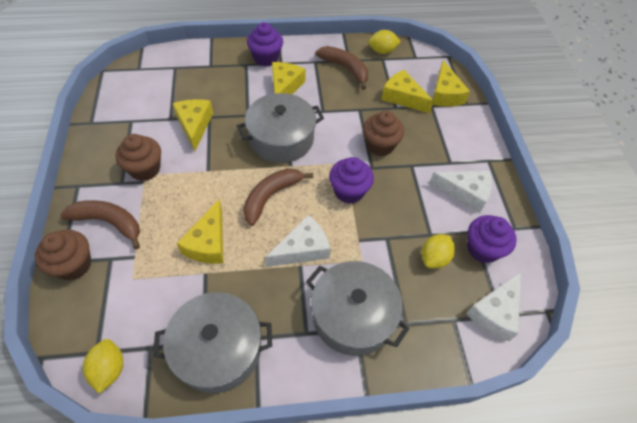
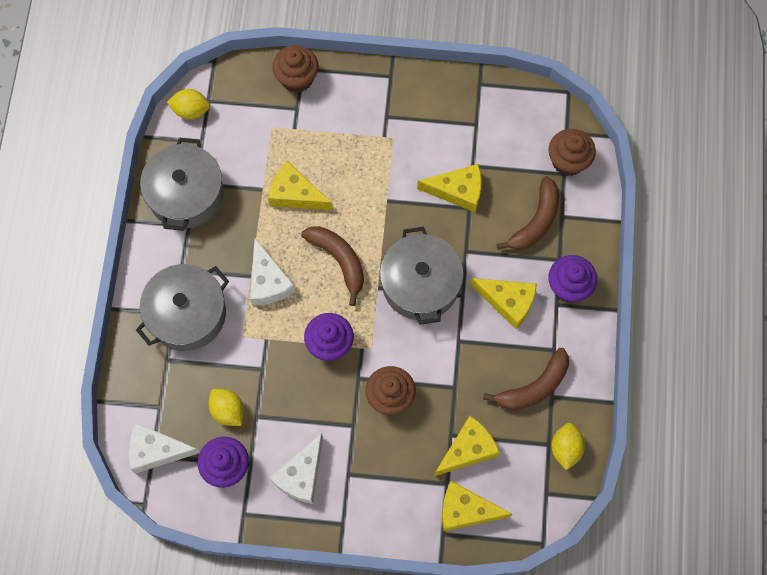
camera: 105 degrees right, 15 degrees up
brown banana [60,200,140,249] -> brown banana moved to [497,176,559,250]
brown cupcake [115,134,161,181] -> brown cupcake moved to [548,129,596,176]
white cheese [466,272,521,341] -> white cheese turned 45 degrees counterclockwise [129,423,200,474]

